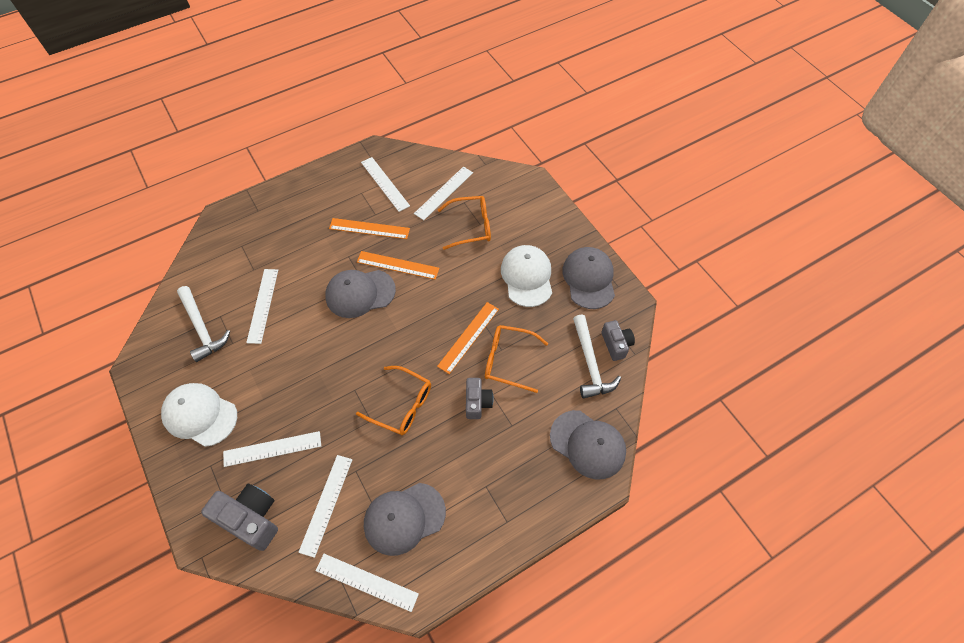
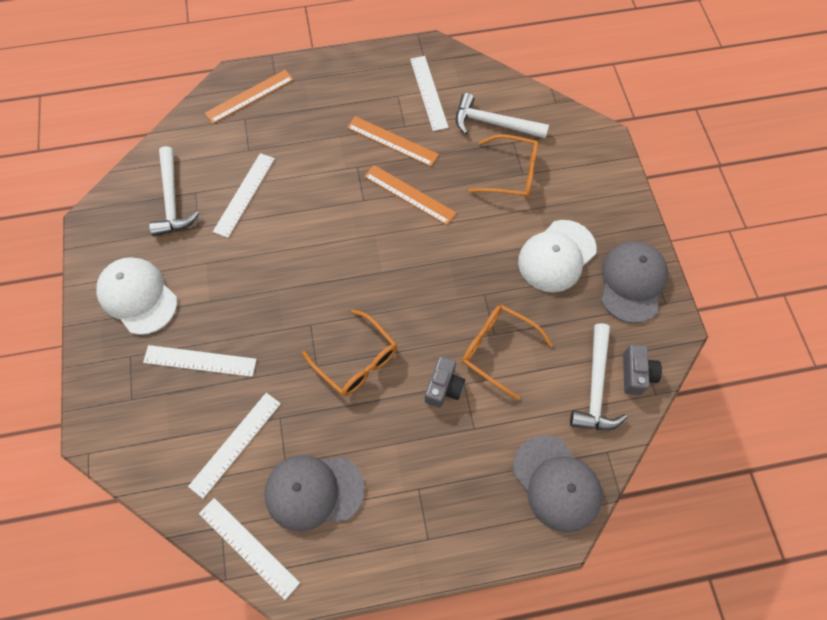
camera: 20 degrees right, 5 degrees up
grey camera [201,484,278,551] -> none
grey cap [325,270,396,318] -> none
white ruler [414,167,473,220] -> white hammer [456,93,549,139]
orange ruler [437,302,499,374] -> orange ruler moved to [205,70,294,124]
white cap [501,245,552,307] -> white cap turned 150 degrees counterclockwise [518,220,597,292]

